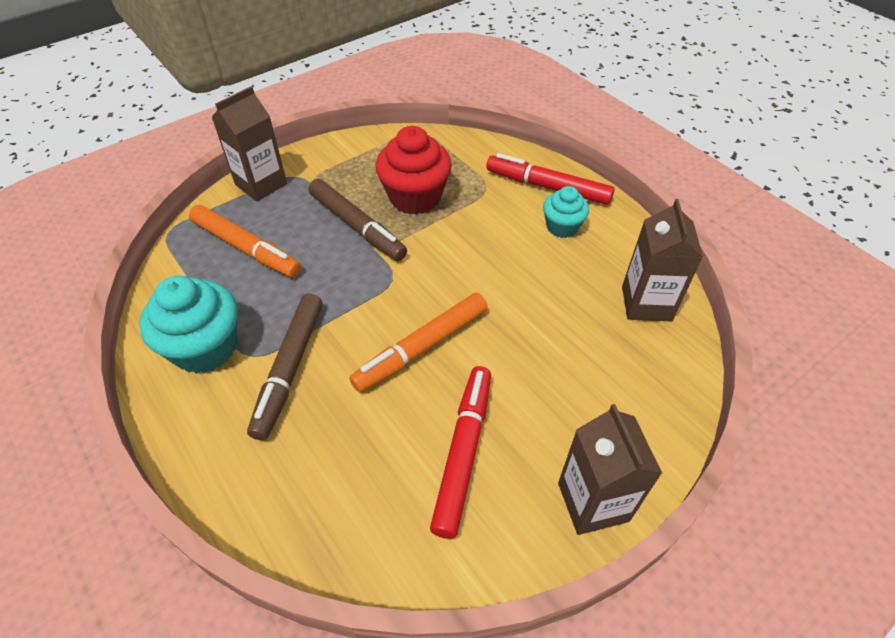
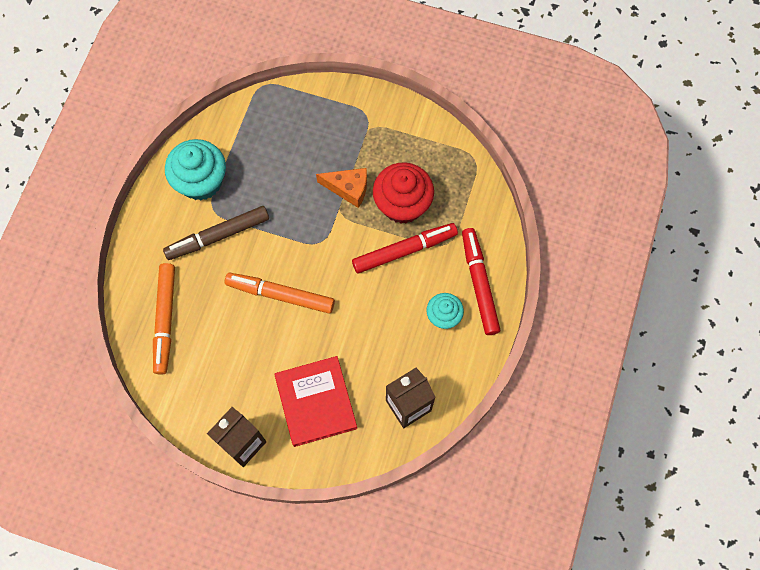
camera: 55 degrees right, 20 degrees up
orange marker [189,205,301,278] -> orange marker moved to [153,263,175,375]
brown carton [211,86,287,202] -> none
brown marker [308,179,407,261] -> orange cheese [316,168,367,208]
red marker [430,366,491,539] -> red marker moved to [352,223,458,274]
none -> red book [274,356,357,447]

